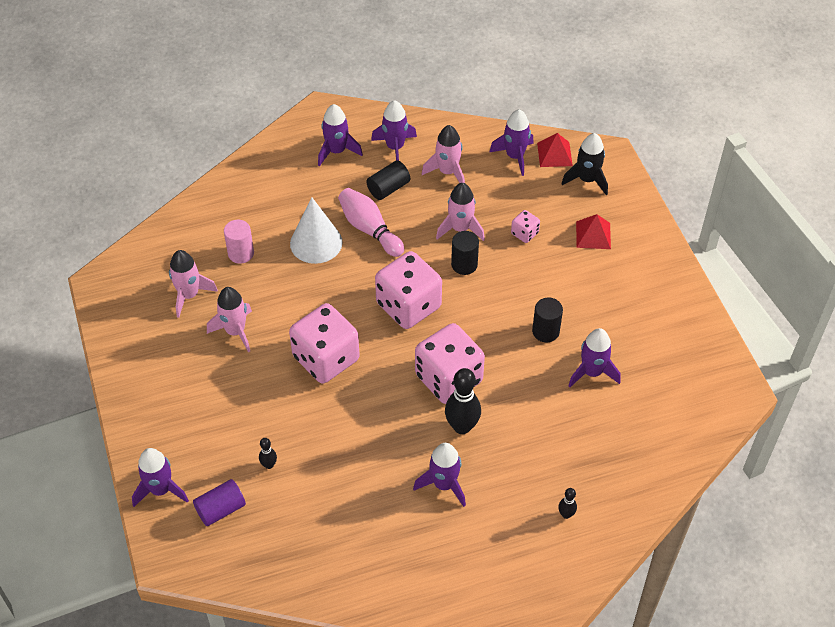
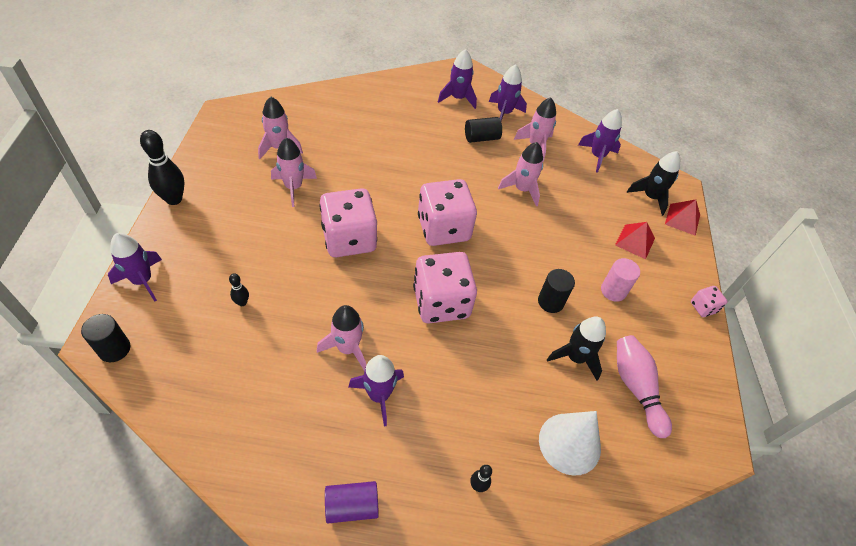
camera: 20 degrees right, 0 degrees up
purple cylinder [193,479,246,526] -> purple cylinder moved to [325,481,379,523]
pink cylinder [224,220,254,264] -> pink cylinder moved to [601,258,640,302]
white cone [290,197,343,264] -> white cone moved to [539,411,601,476]
pink bowling pin [338,188,404,257] -> pink bowling pin moved to [617,335,672,438]
black bowling pin [445,368,481,434] -> black bowling pin moved to [140,130,185,205]
black cylinder [451,231,479,275] -> black cylinder moved to [81,314,130,362]
pink dice [511,210,540,243] -> pink dice moved to [691,286,727,317]
red pyramid [537,133,573,167] -> red pyramid moved to [665,200,700,236]
purple rocket [568,328,621,387] -> black rocket [547,317,606,381]
none -> pink rocket [317,305,366,371]

